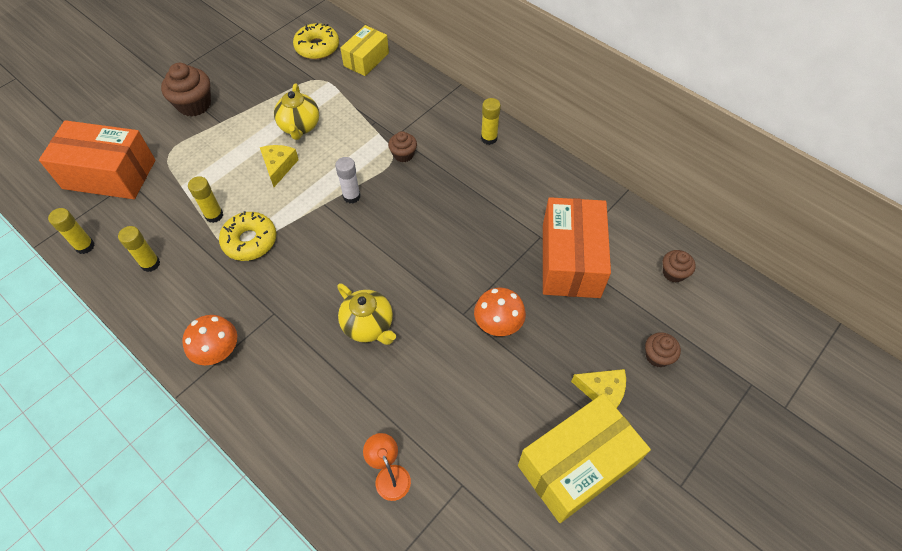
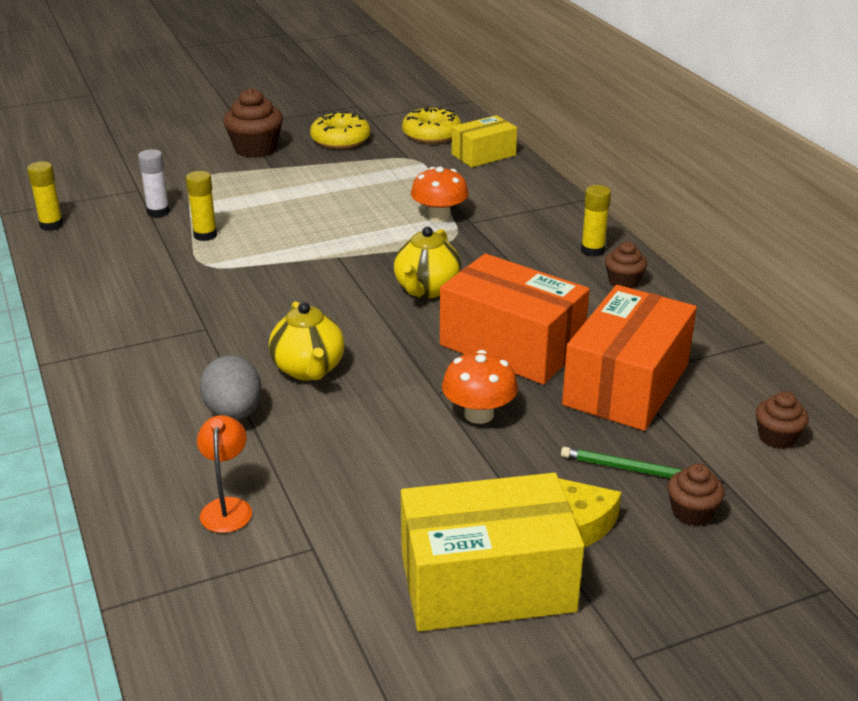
camera: 25 degrees right, 25 degrees down
orange box [39,120,155,199] -> orange box moved to [440,254,590,385]
yellow glue stick [118,226,160,272] -> none
orange mushroom [182,315,237,365] -> orange mushroom moved to [411,167,469,223]
yellow donut [219,211,276,261] -> yellow donut moved to [310,111,370,149]
yellow cheese [260,145,299,187] -> none
yellow teapot [274,83,319,140] -> yellow teapot moved to [394,227,461,298]
white glue stick [335,157,360,204] -> white glue stick moved to [138,149,170,217]
brown cupcake [388,131,417,162] -> brown cupcake moved to [605,241,647,289]
none -> grey egg [200,355,262,420]
none -> green pencil [561,447,725,484]

